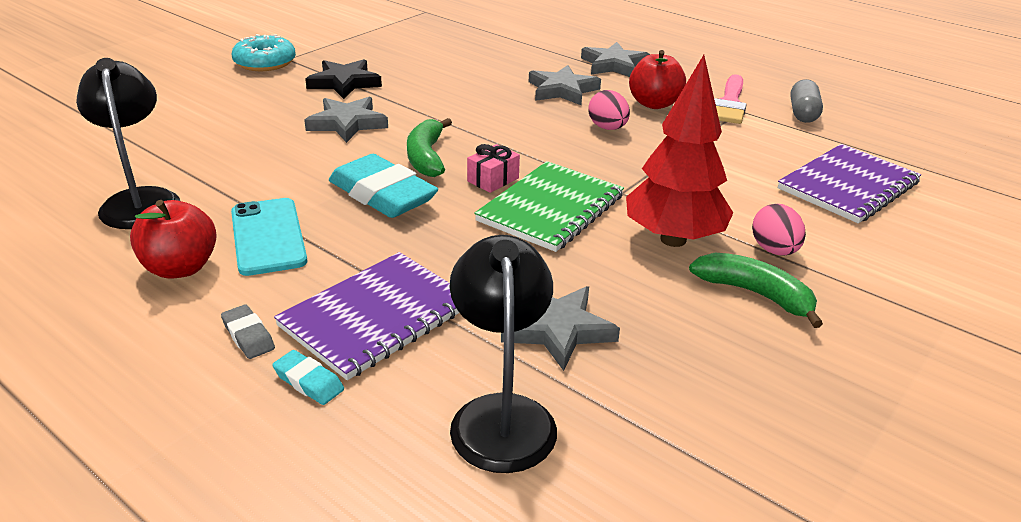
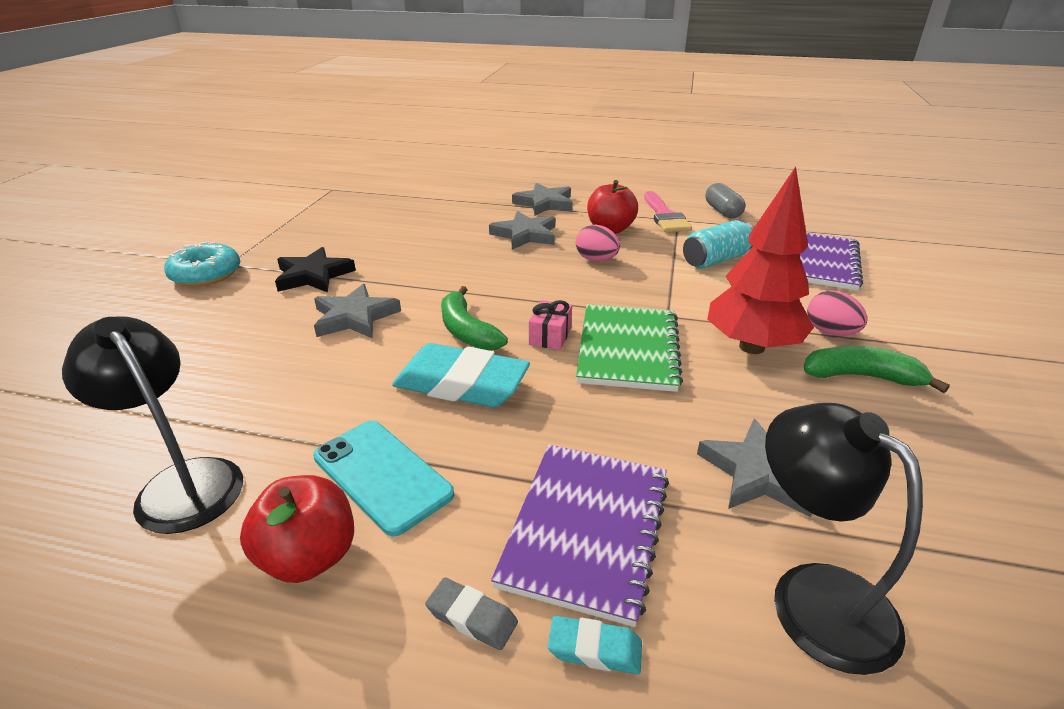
camera: 25 degrees left, 0 degrees up
none -> turquoise can [683,220,753,269]

